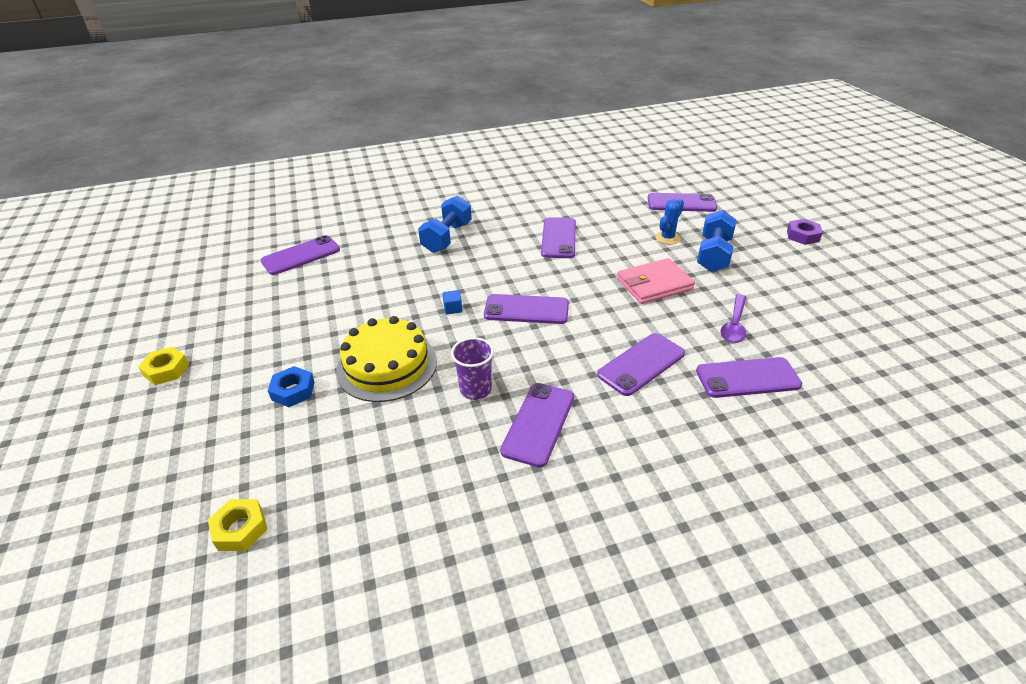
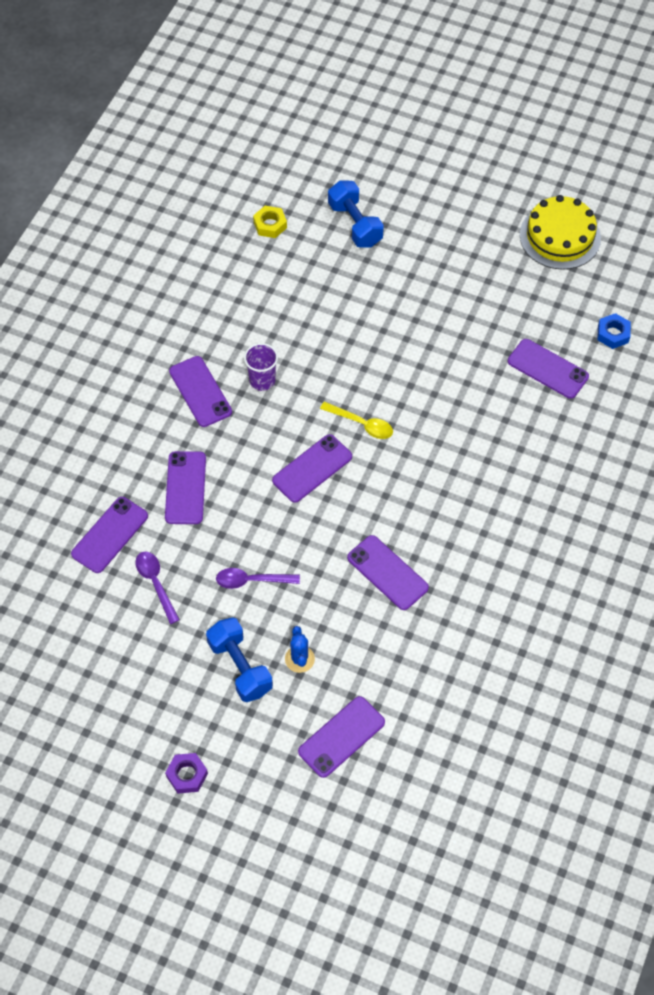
camera: 130 degrees right, 20 degrees up
yellow nut [138,347,189,385] -> none
purple phone [261,235,340,275] -> purple phone turned 60 degrees counterclockwise [508,339,589,399]
blue nut [268,366,315,407] -> blue nut moved to [597,313,631,349]
yellow cake [336,316,437,402] -> yellow cake moved to [520,195,601,270]
blue dumbbell [418,195,472,253] -> blue dumbbell moved to [328,180,384,247]
blue cube [442,290,462,314] -> yellow spoon [320,401,393,439]
pink wallet [617,258,695,304] -> purple spoon [216,568,300,589]

